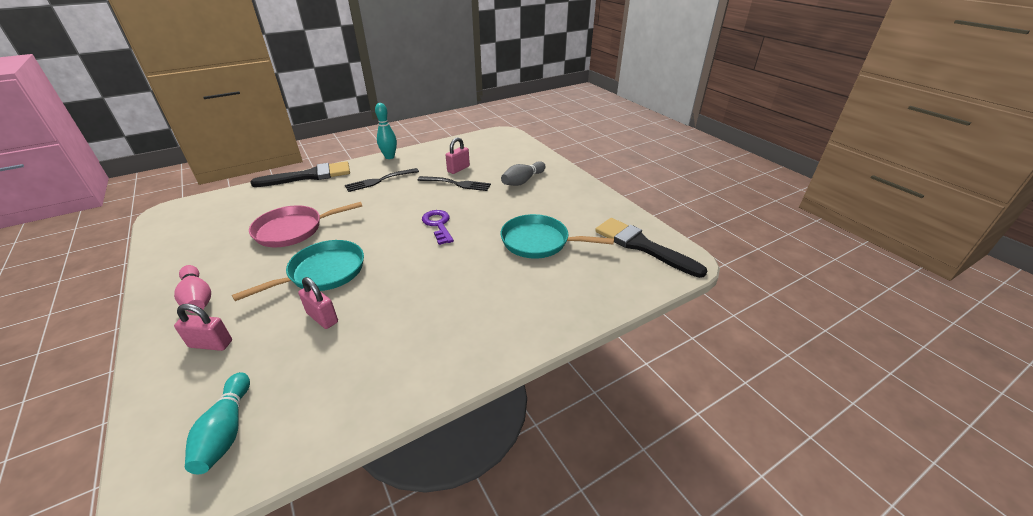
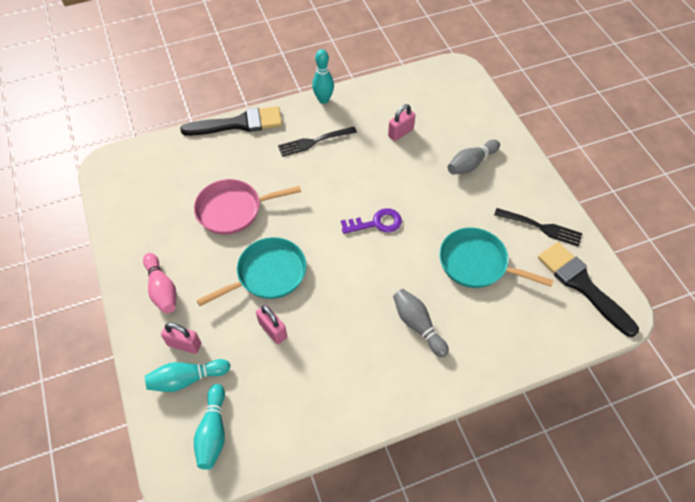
camera: 10 degrees right, 20 degrees up
black fork [417,176,491,191] -> black fork moved to [494,208,582,247]
purple key [422,210,454,245] -> purple key turned 90 degrees clockwise [341,208,402,234]
none -> turquoise bowling pin [145,359,230,392]
none -> grey bowling pin [393,289,449,357]

